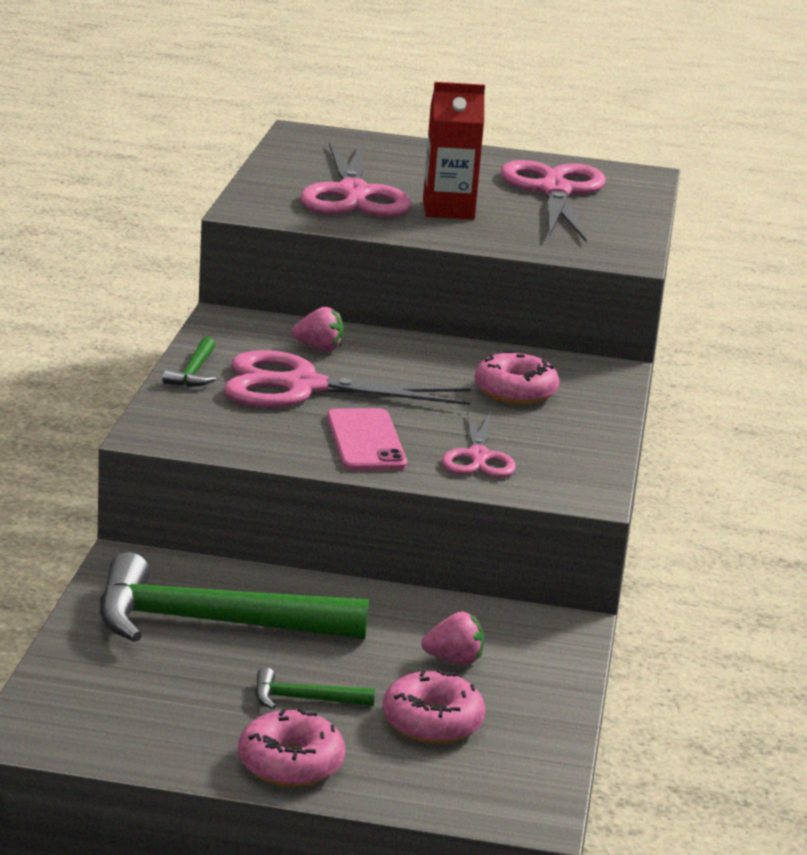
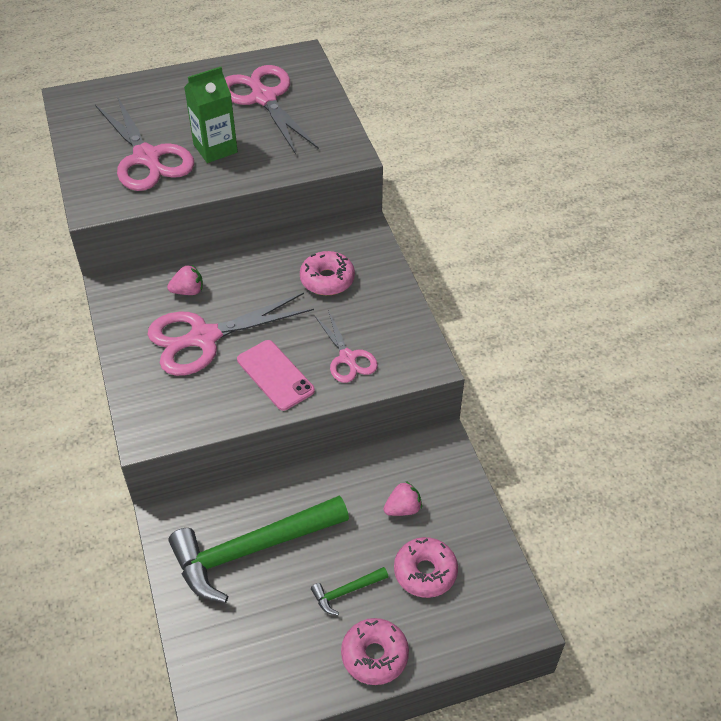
camera: 25 degrees left, 25 degrees up
green hammer [163,337,216,387] -> none
red carton [423,82,485,220] -> green carton [184,67,238,163]

